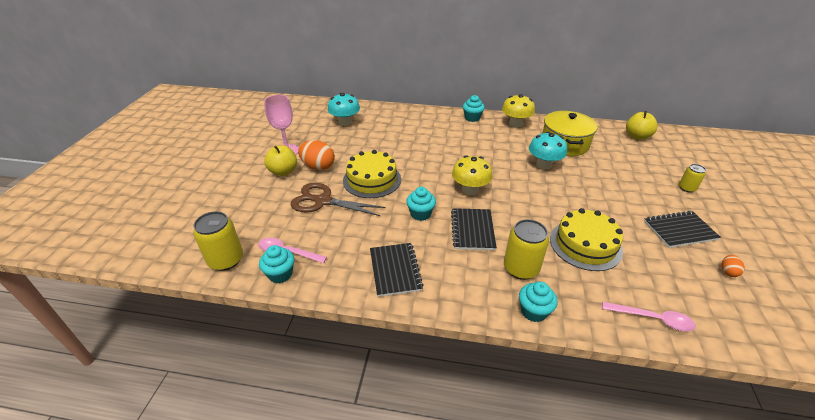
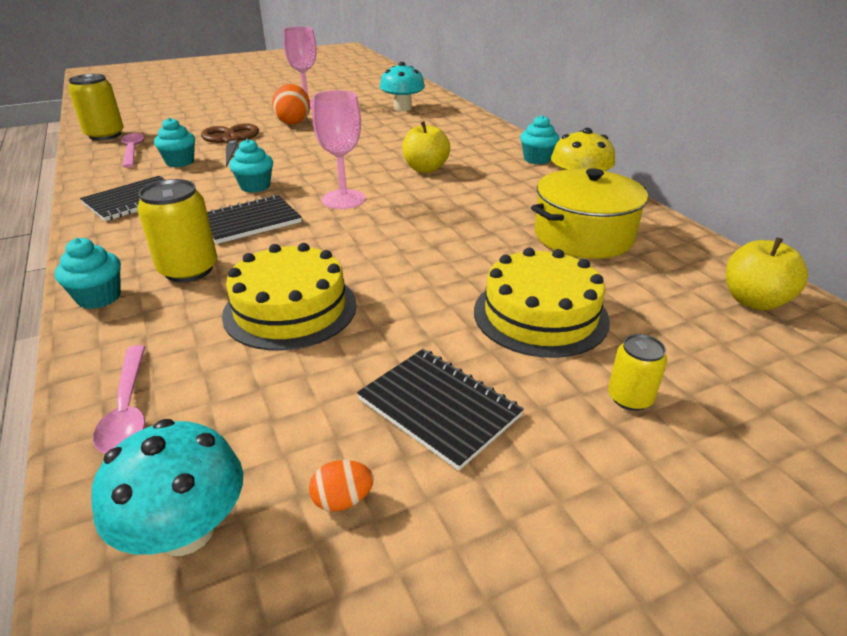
camera: 55 degrees right, 5 degrees down
turquoise cupcake [259,245,294,283] -> turquoise cupcake moved to [154,117,195,167]
yellow apple [264,145,297,176] -> yellow apple moved to [402,121,450,173]
yellow cake [343,150,401,198] -> yellow cake moved to [474,248,610,358]
yellow mushroom [452,155,492,195] -> pink goblet [312,90,365,209]
turquoise mushroom [529,132,567,169] -> turquoise mushroom moved to [92,419,243,556]

